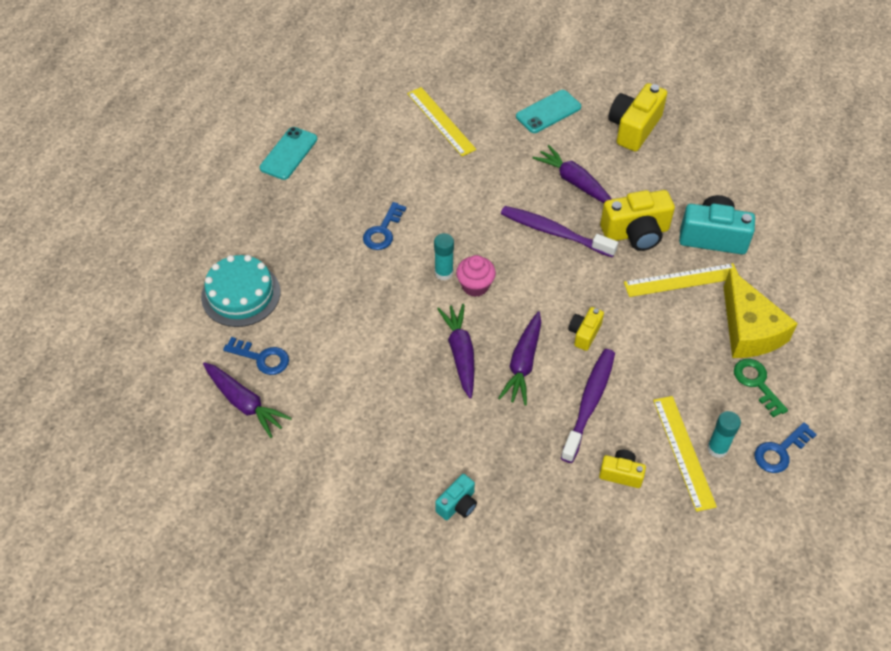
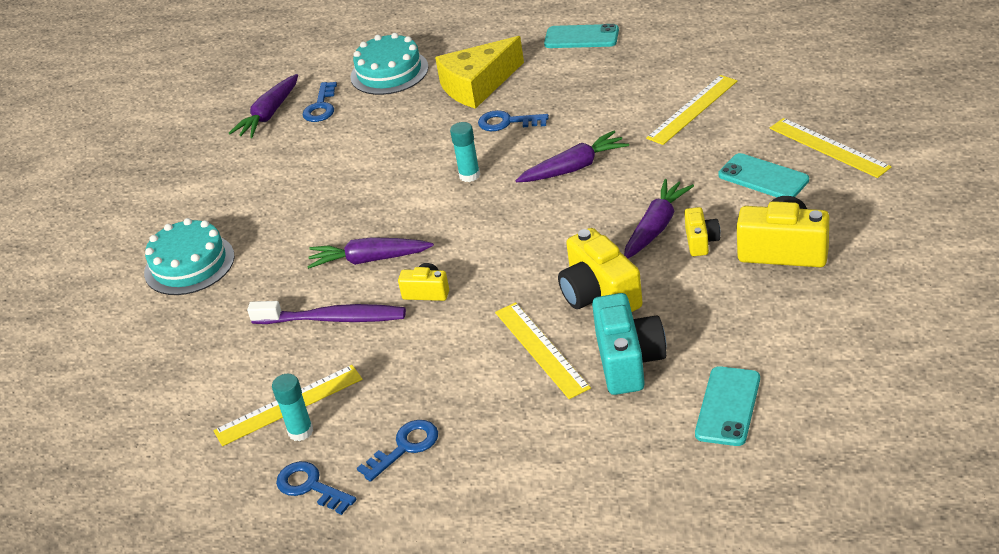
camera: 80 degrees right, 15 degrees down
turquoise camera [435,474,477,520] -> turquoise cake [144,218,235,295]
purple carrot [437,304,474,399] -> purple carrot moved to [516,131,629,182]
pink cupcake [456,255,496,297] -> none
purple toothbrush [501,206,618,258] -> none
yellow camera [599,450,646,488] -> yellow camera moved to [684,207,721,256]
yellow cheese [724,269,798,358] -> yellow cheese moved to [435,36,524,109]
green key [734,359,788,418] -> blue key [357,420,438,482]
none -> turquoise phone [695,366,760,446]
none -> yellow ruler [770,118,892,178]

